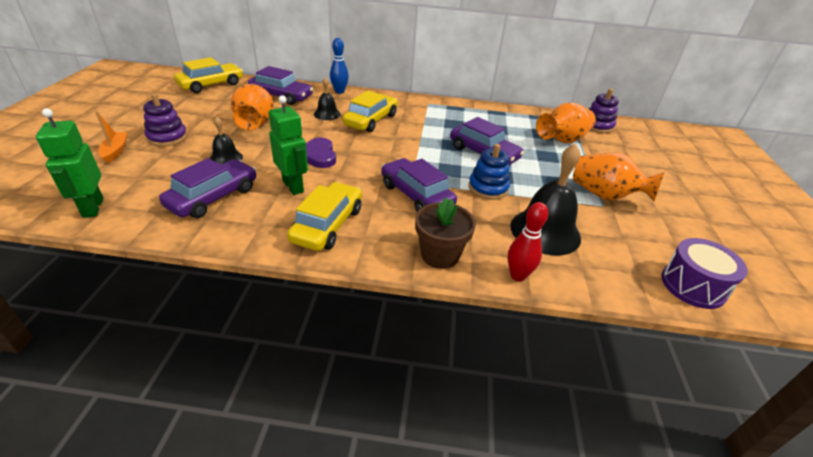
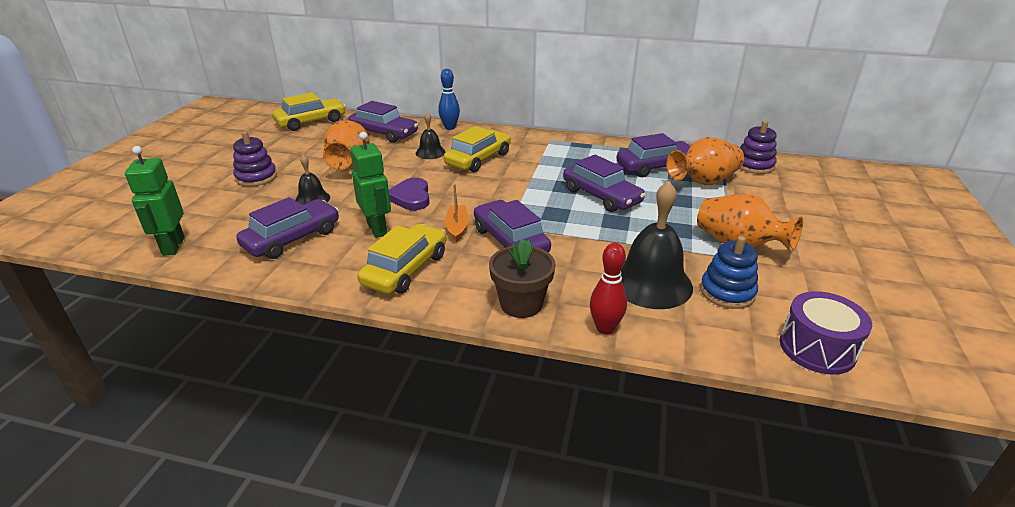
camera: 10 degrees right, 5 degrees down
orange boat [96,112,127,163] -> orange boat moved to [445,184,469,242]
blue stacking toy [468,144,510,200] -> blue stacking toy moved to [700,236,758,309]
none -> purple car [616,133,691,177]

